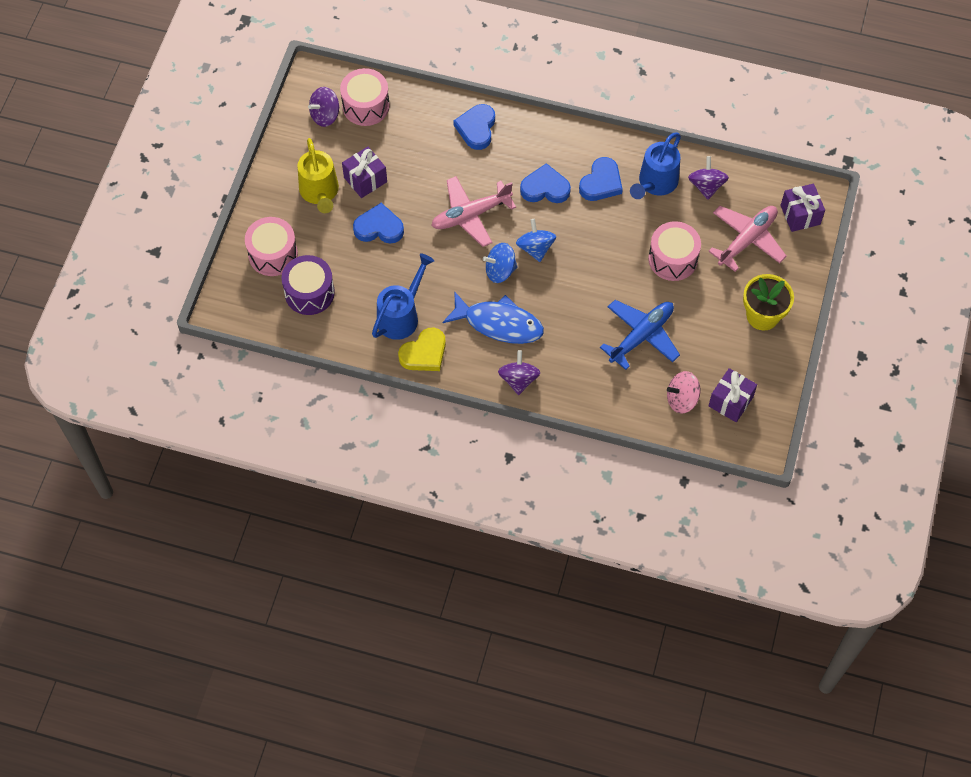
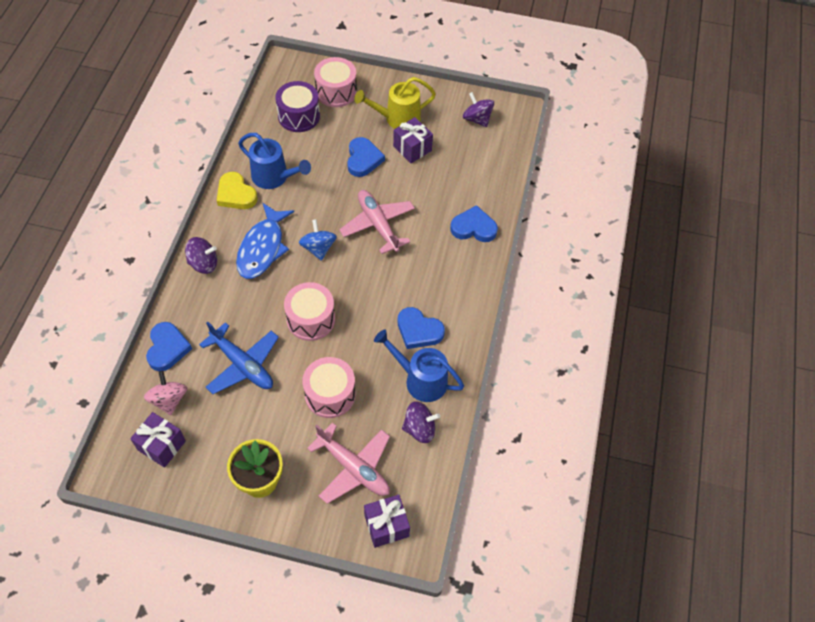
camera: 85 degrees right, 5 degrees down
pink drum [340,68,390,126] -> pink drum moved to [284,282,335,341]
blue spinning top [516,219,556,262] -> none
blue heart [520,163,571,203] -> blue heart moved to [146,322,192,371]

